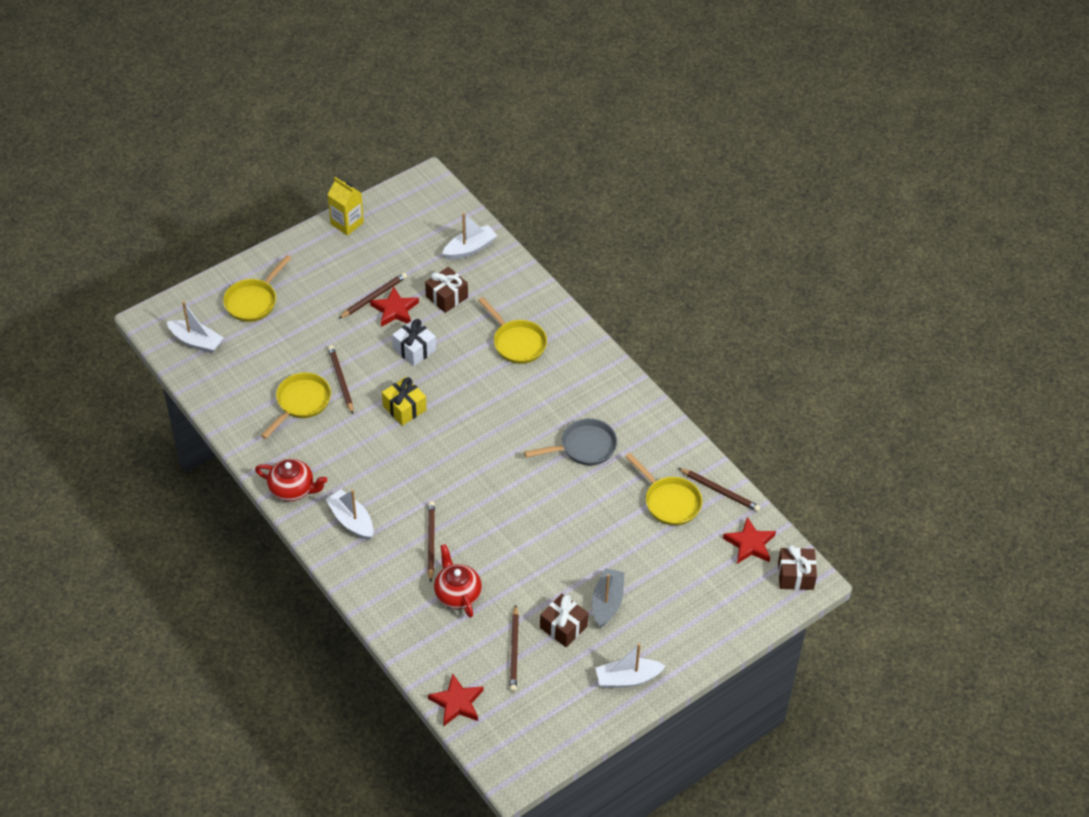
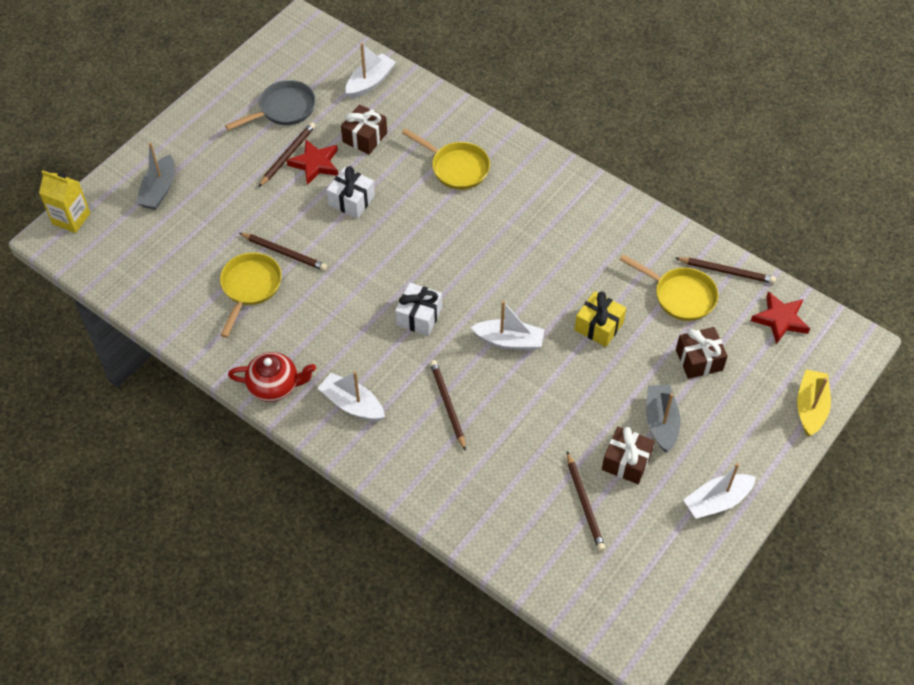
camera: 15 degrees left, 5 degrees up
white boat [167,301,224,353] -> white boat moved to [471,301,545,350]
yellow pan [223,255,291,322] -> grey boat [136,142,174,210]
yellow carton [328,177,364,236] -> yellow carton moved to [39,171,90,233]
brown pencil [328,345,353,414] -> brown pencil turned 150 degrees clockwise [239,233,327,271]
yellow gift [382,377,427,426] -> yellow gift moved to [574,291,626,347]
red star [428,673,483,726] -> none
red teapot [434,544,482,618] -> none
grey pan [524,418,617,465] -> grey pan moved to [225,80,316,130]
brown gift [778,545,817,590] -> brown gift moved to [676,327,728,379]
none -> white gift [395,283,442,336]
none -> yellow boat [797,370,831,436]

